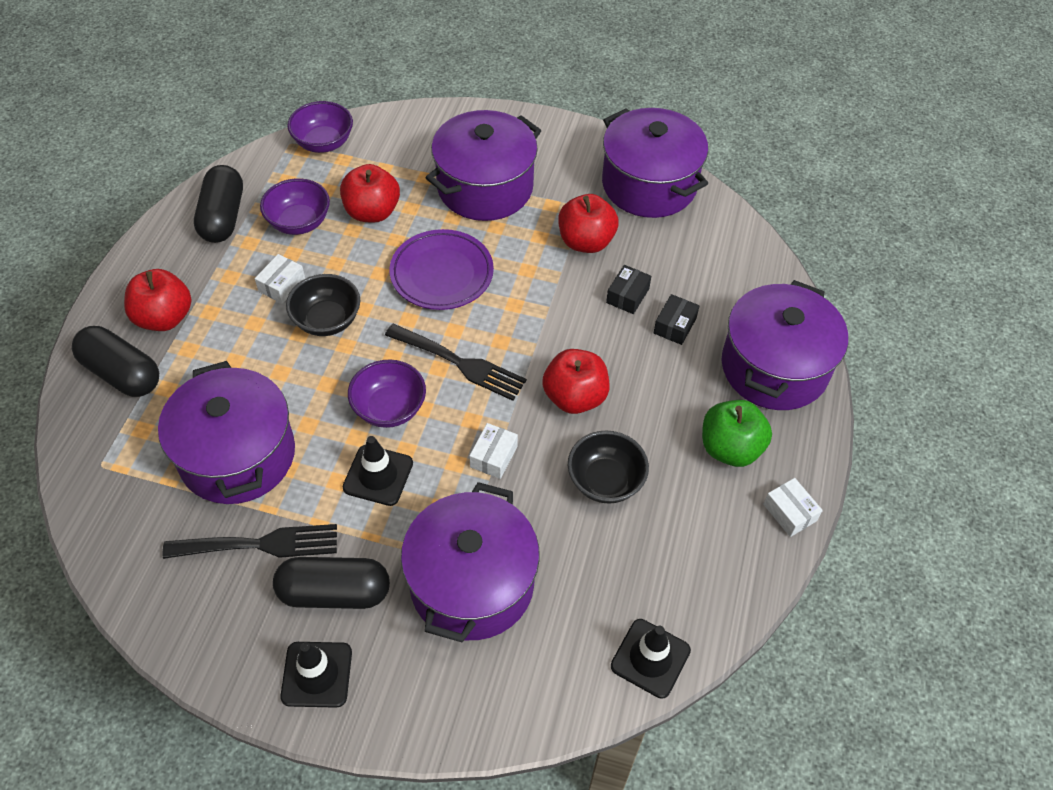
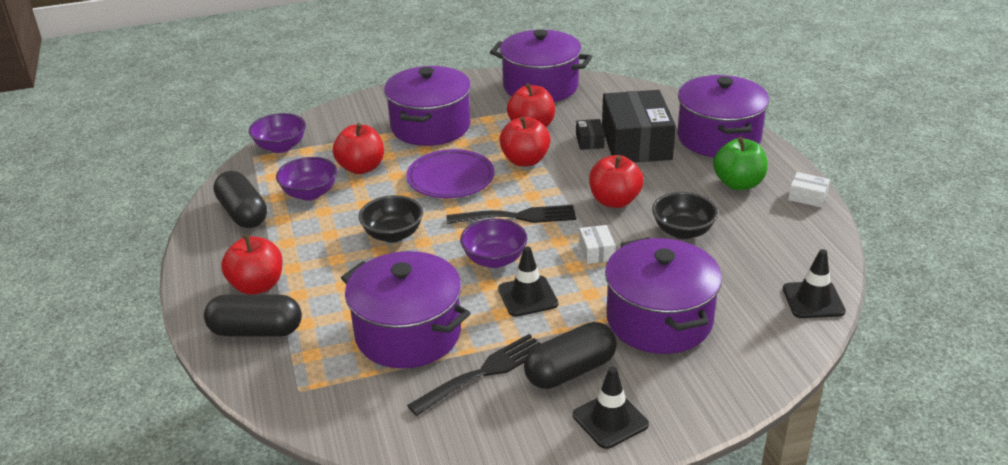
camera: 30 degrees left, 20 degrees down
white box [255,254,305,304] -> none
black box [654,294,699,345] -> black box [602,90,676,163], size x2.38
none -> red apple [499,116,551,166]

